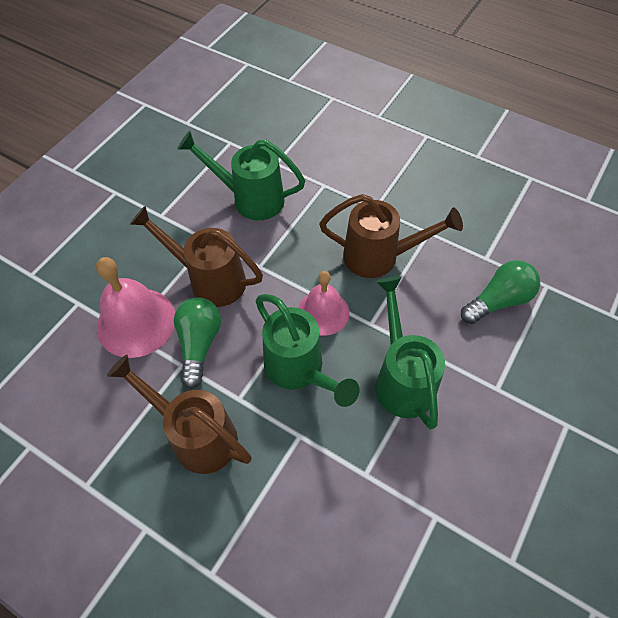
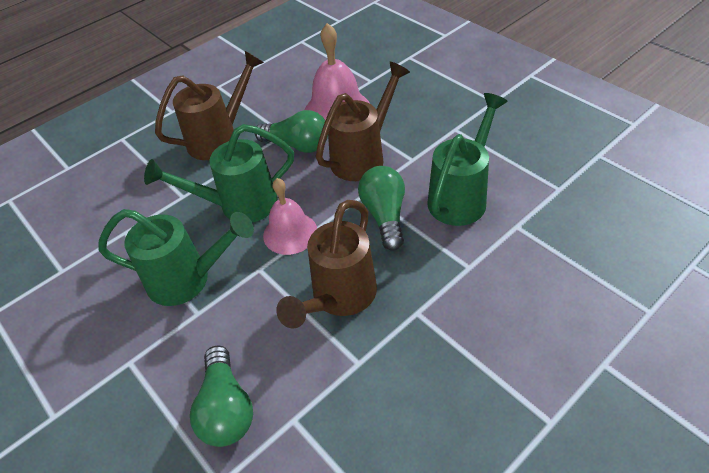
camera: 110 degrees right, 10 degrees down
none -> green light bulb [358,166,405,251]

